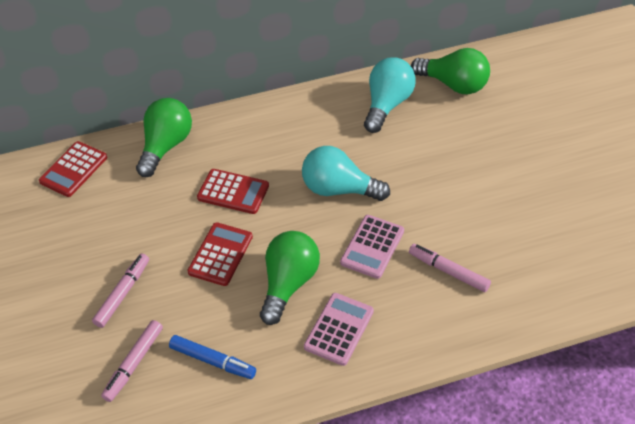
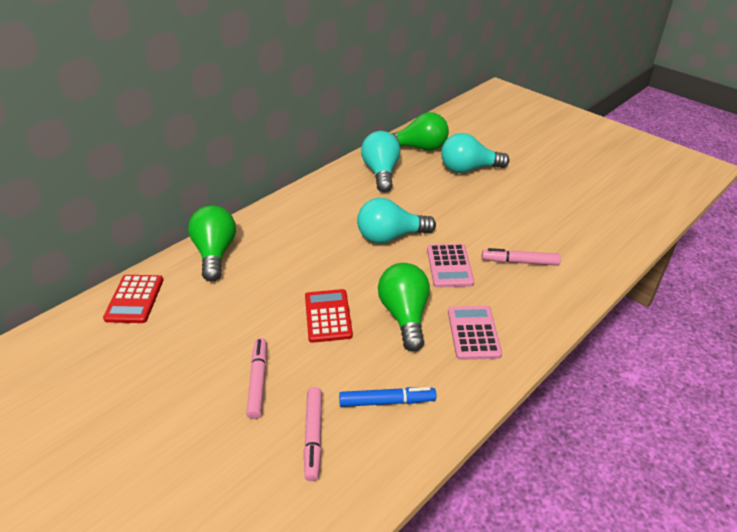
camera: 30 degrees left, 10 degrees down
red calculator [197,169,269,214] -> none
none -> turquoise light bulb [441,133,509,173]

